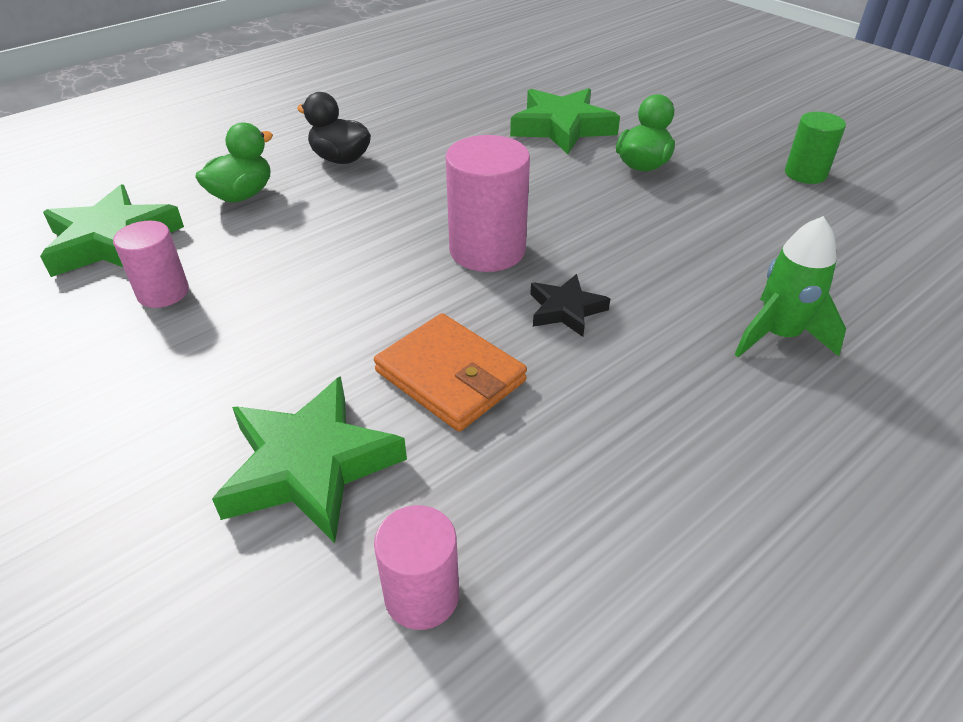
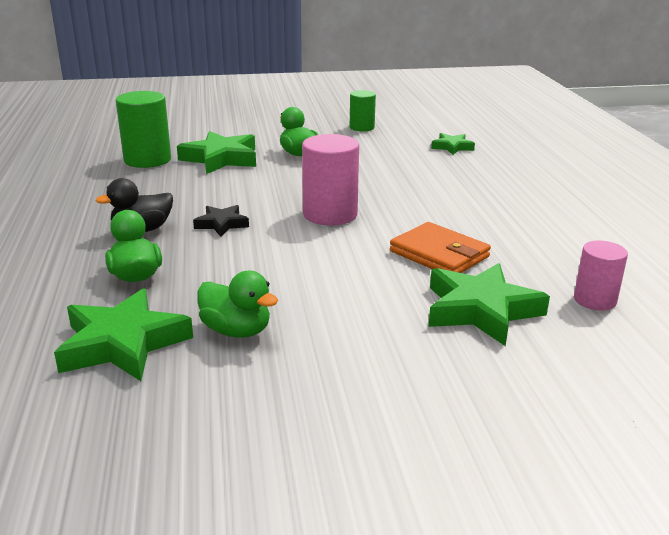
camera: 60 degrees left, 15 degrees down
pink cylinder [113,221,189,308] -> green duck [197,271,278,338]
orange wallet [374,313,527,432] -> orange wallet turned 60 degrees clockwise [390,222,491,273]
black star [530,274,610,337] -> black star moved to [193,205,249,237]
green rocket [734,216,846,357] -> none
none -> green cylinder [116,91,171,168]
none -> green star [431,133,475,155]

